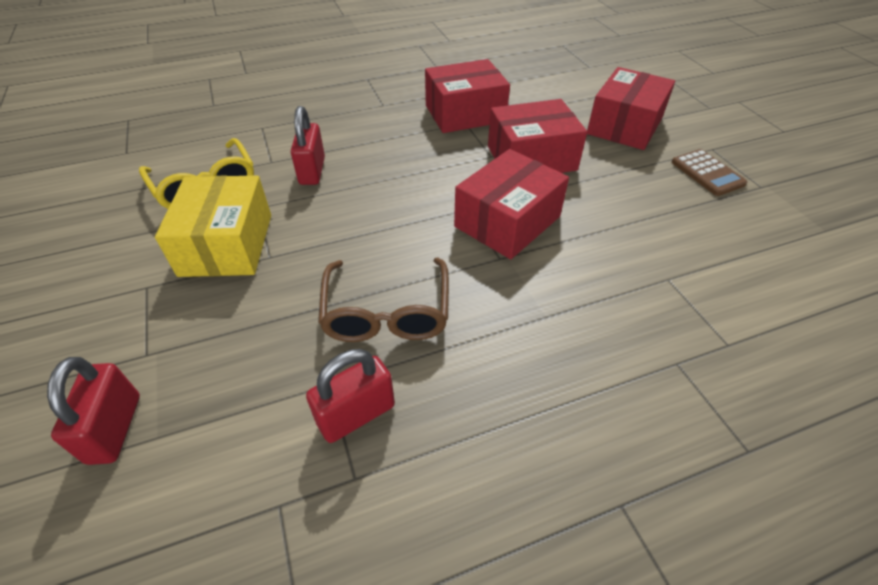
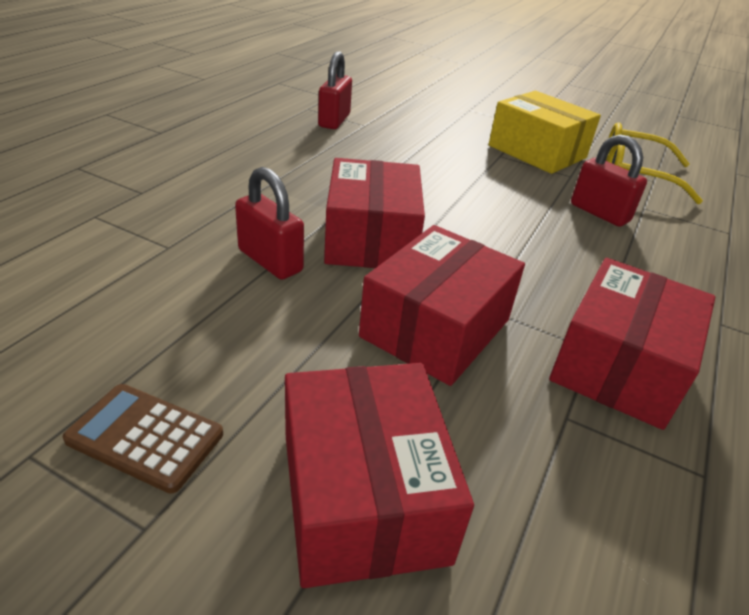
camera: 135 degrees right, 10 degrees down
red padlock [47,357,140,465] -> red padlock moved to [235,167,304,280]
brown glasses [318,258,449,342] -> none

